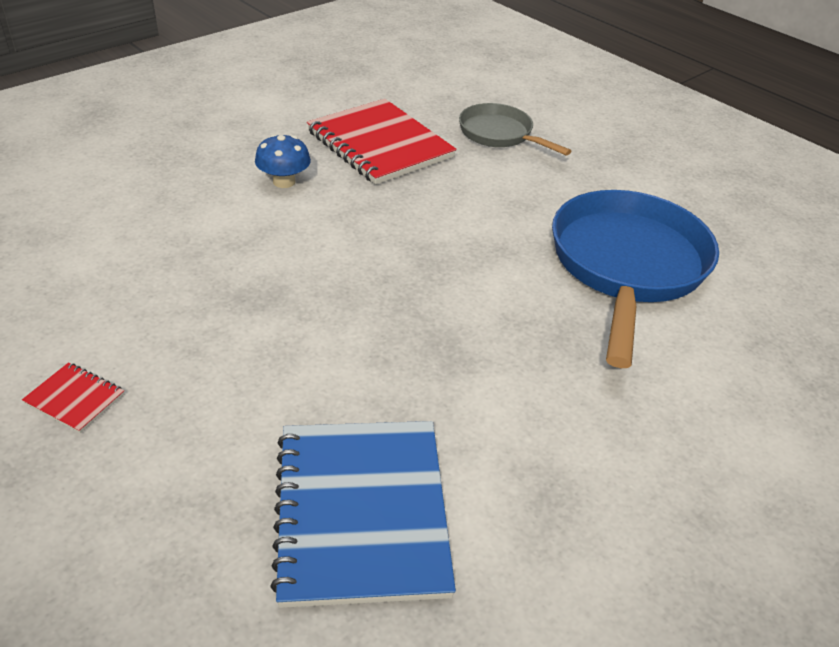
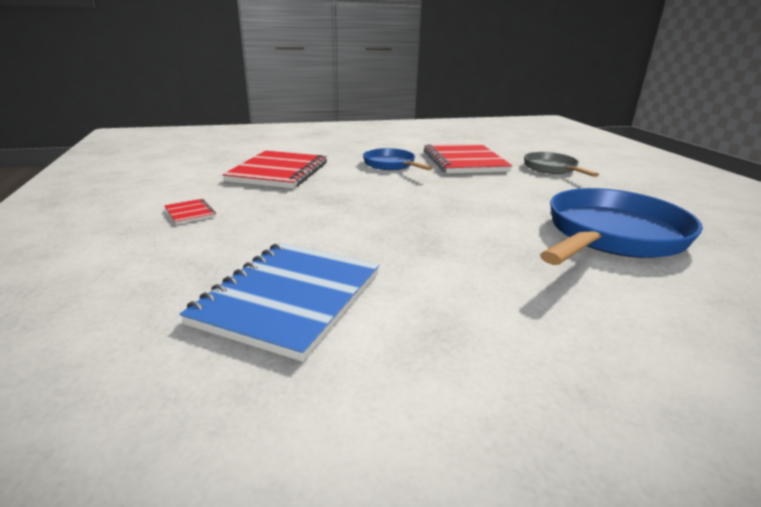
camera: 30 degrees right, 15 degrees down
blue mushroom [255,134,311,188] -> blue pan [363,148,433,170]
none -> red notebook [222,151,327,188]

